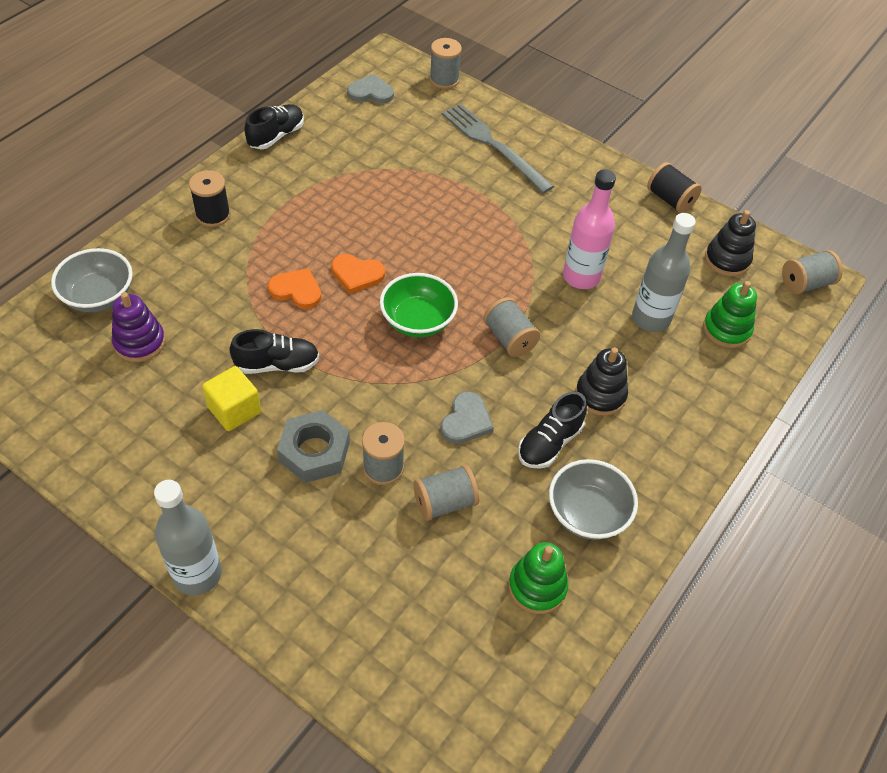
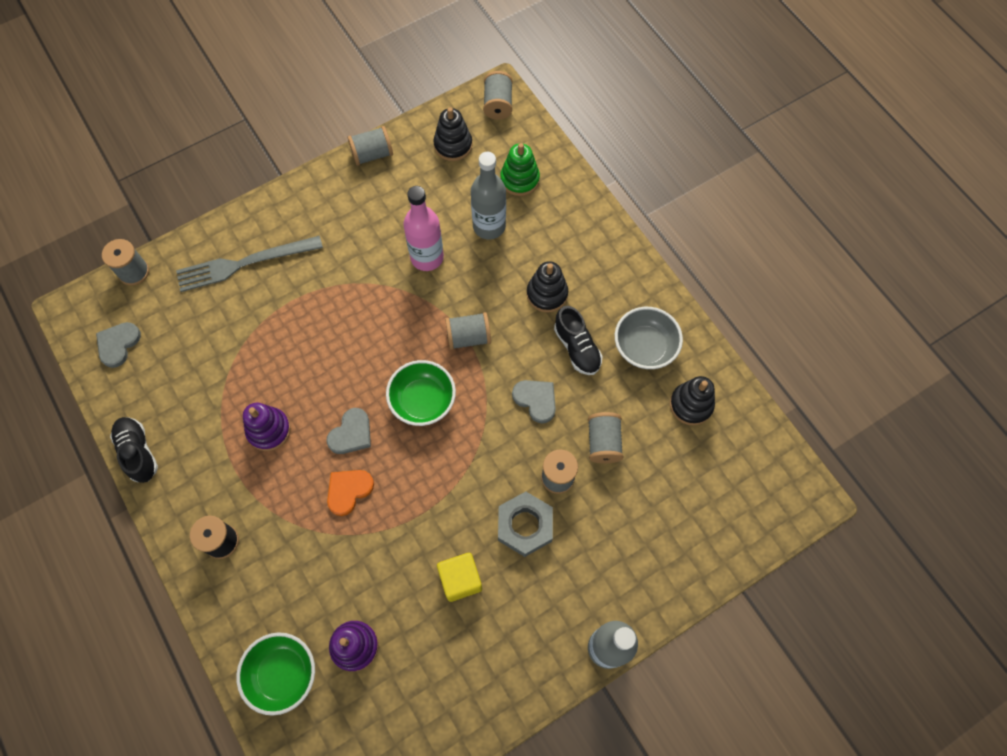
camera: 65 degrees left, 15 degrees up
grey bowl [51,248,133,312] -> green bowl [236,632,315,716]
black shoe [230,329,319,374] -> none
orange heart [331,254,385,294] -> grey heart [326,408,371,454]
green stacking toy [508,542,568,614] -> black stacking toy [670,376,715,425]
black spool [647,162,702,213] -> grey spool [348,126,393,166]
none -> purple stacking toy [243,403,291,451]

